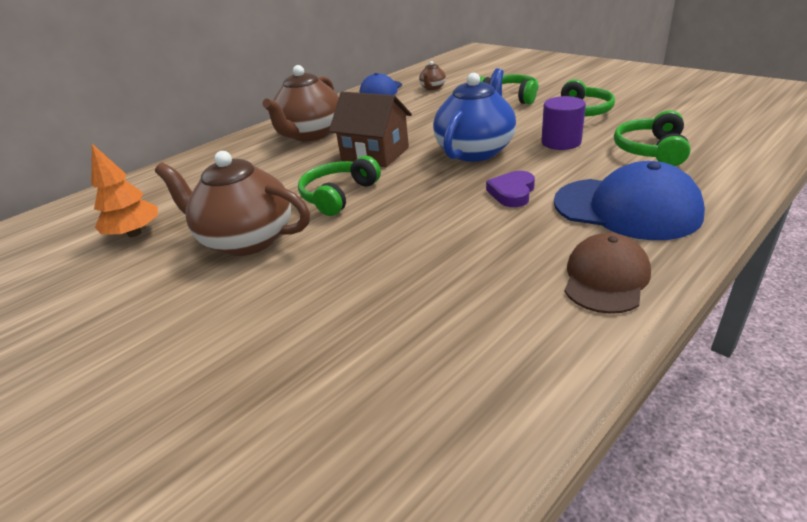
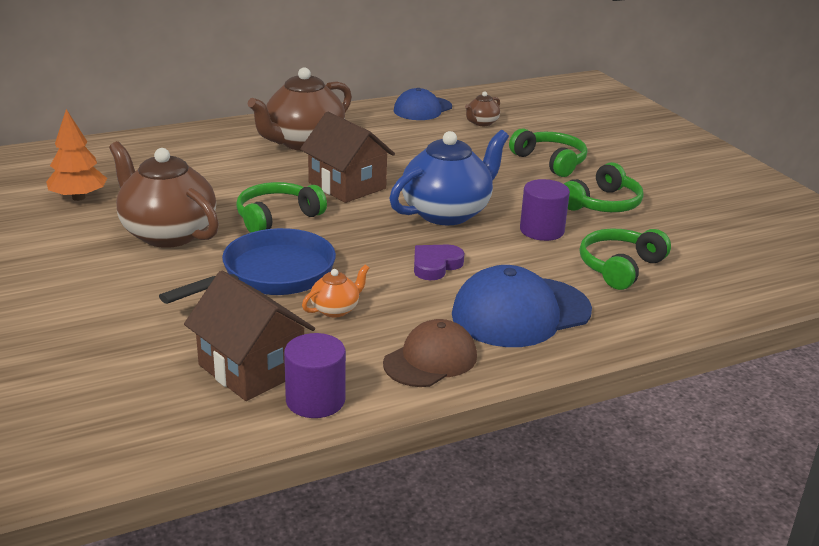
camera: 15 degrees right, 5 degrees down
blue cap [554,161,705,240] -> blue cap turned 105 degrees clockwise [452,265,592,347]
none -> blue pan [159,228,336,304]
none -> brown house [184,271,315,401]
none -> purple cylinder [284,333,346,418]
none -> orange teapot [302,265,369,318]

